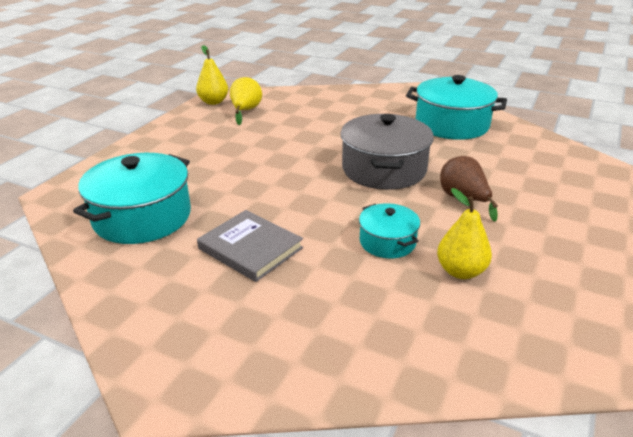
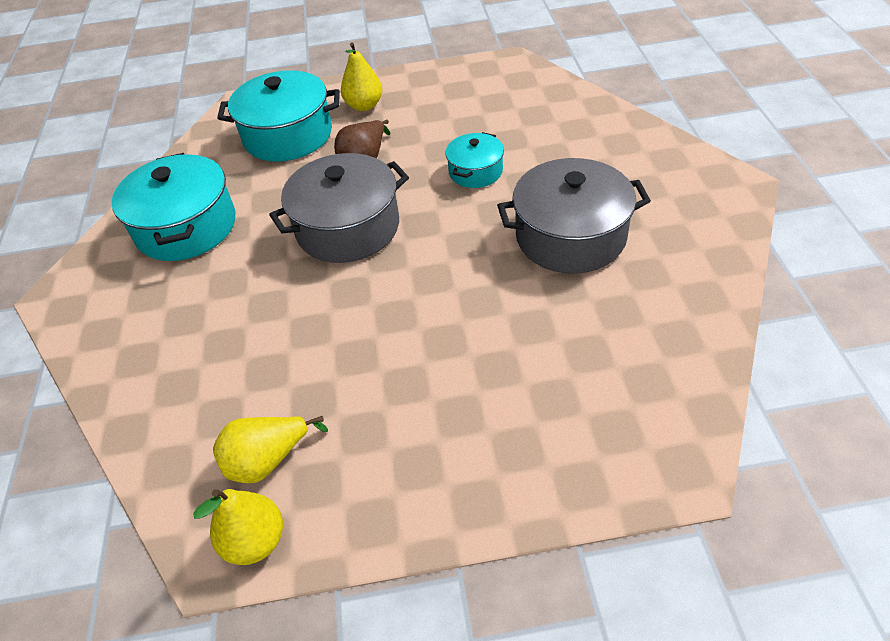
camera: 120 degrees left, 15 degrees up
turquoise pot [73,153,191,244] -> turquoise pot moved to [217,70,340,162]
grey book [197,210,303,282] -> grey pot [497,158,651,274]
yellow pear [437,188,492,279] -> yellow pear moved to [341,42,382,111]

